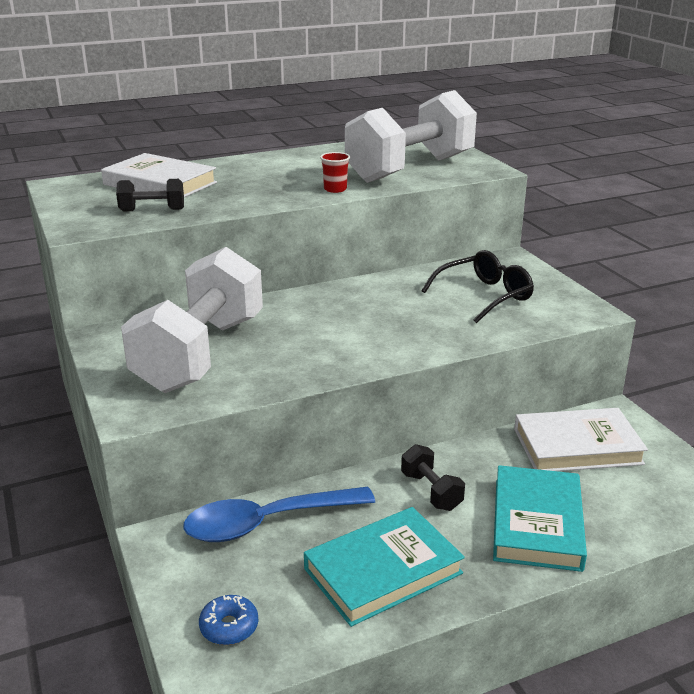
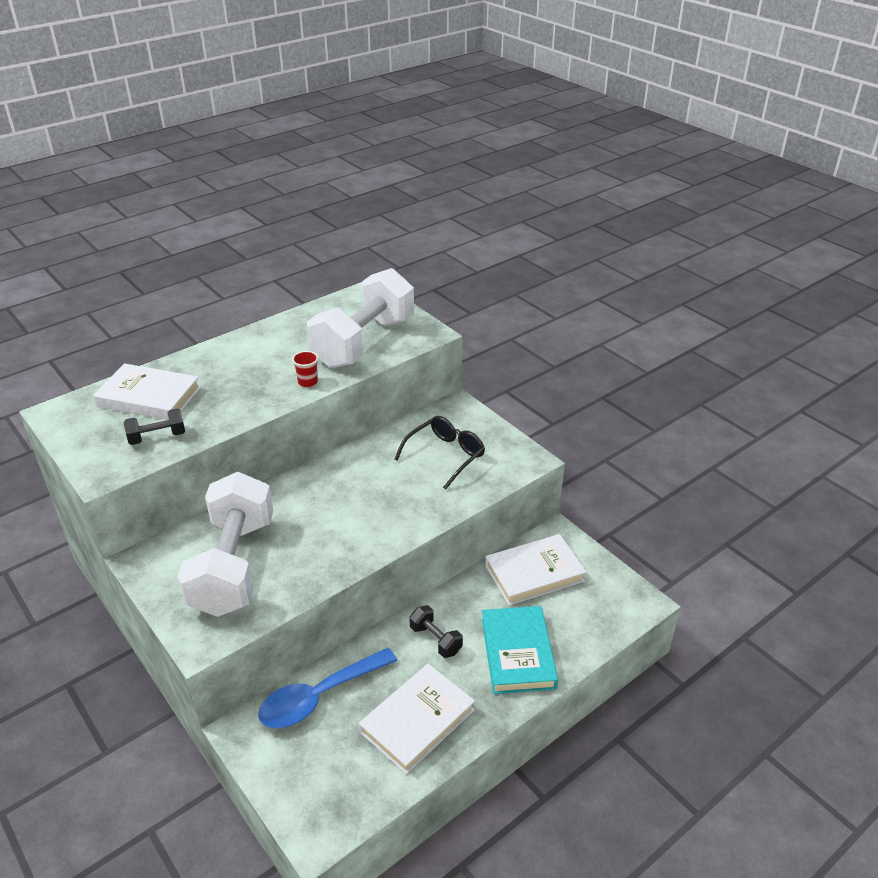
camera: 15 degrees left, 10 degrees up
blue donut [199,595,258,645] -> none
turquoise book [304,507,465,627] -> white book [359,664,475,774]

